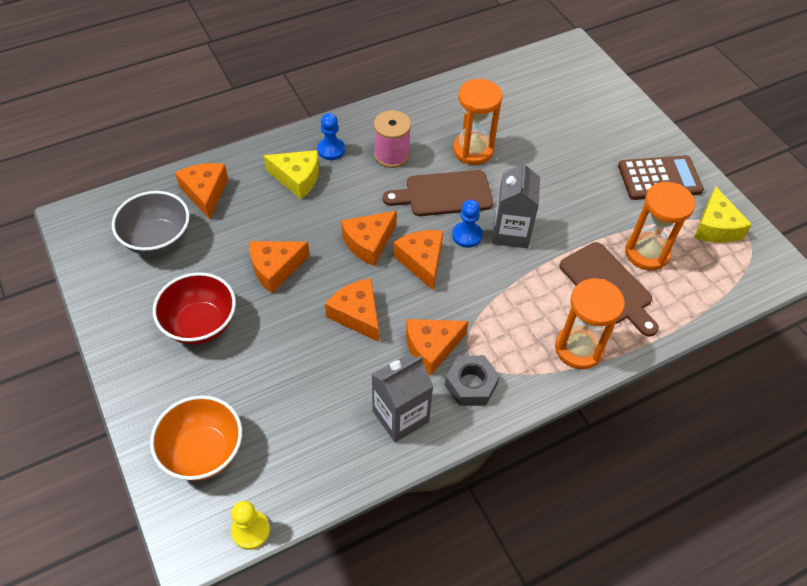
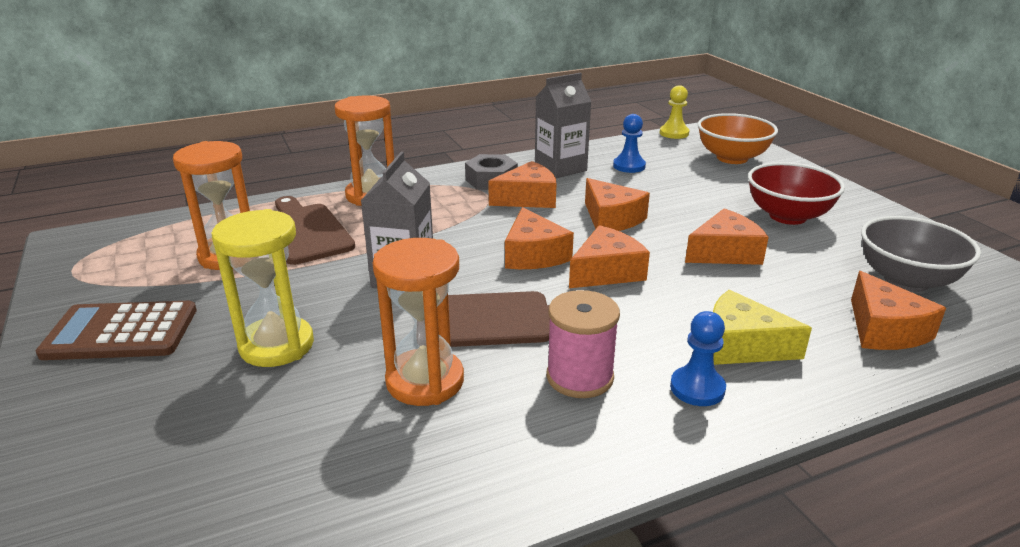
camera: 175 degrees left, 25 degrees down
blue pawn [452,200,482,248] -> blue pawn moved to [613,114,646,173]
yellow cheese [694,186,752,243] -> none
none -> yellow hourglass [211,209,314,367]

